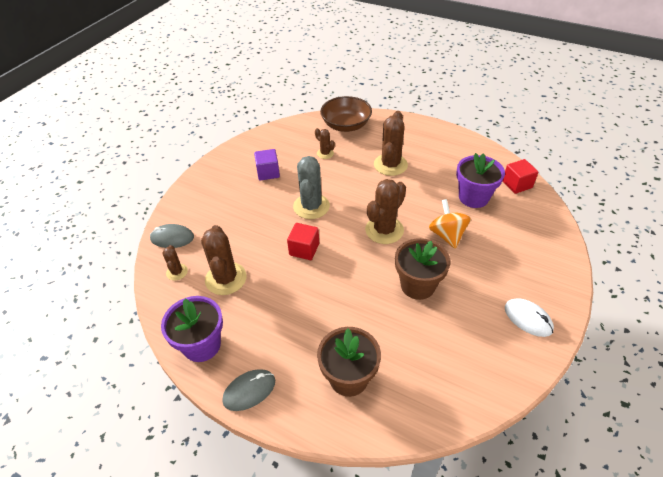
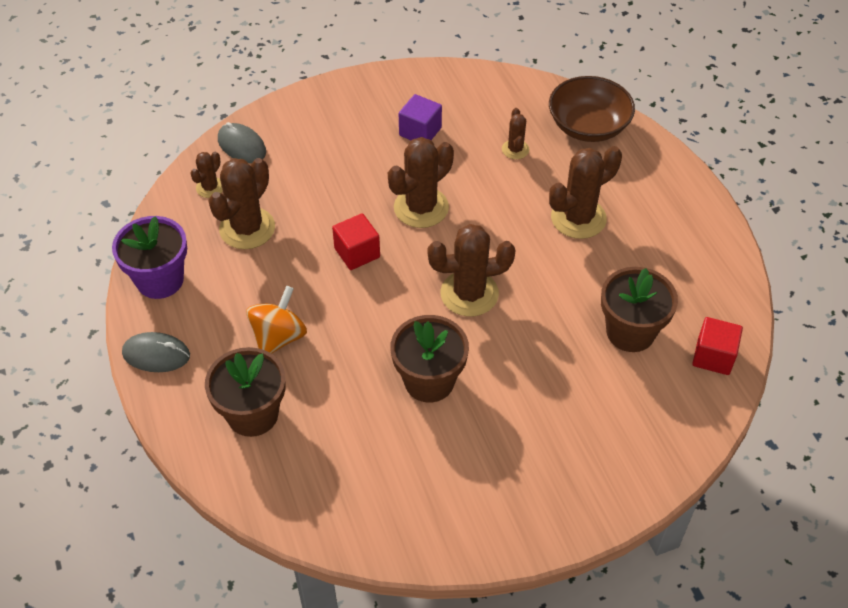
camera: 40 degrees right, 5 degrees up
grey cactus [293,156,330,219] -> brown cactus [388,137,454,228]
orange spinning top [429,199,471,249] -> orange spinning top moved to [246,286,307,354]
purple flower pot [456,153,505,208] -> brown flower pot [601,267,678,352]
white mouse [505,298,554,337] -> none

